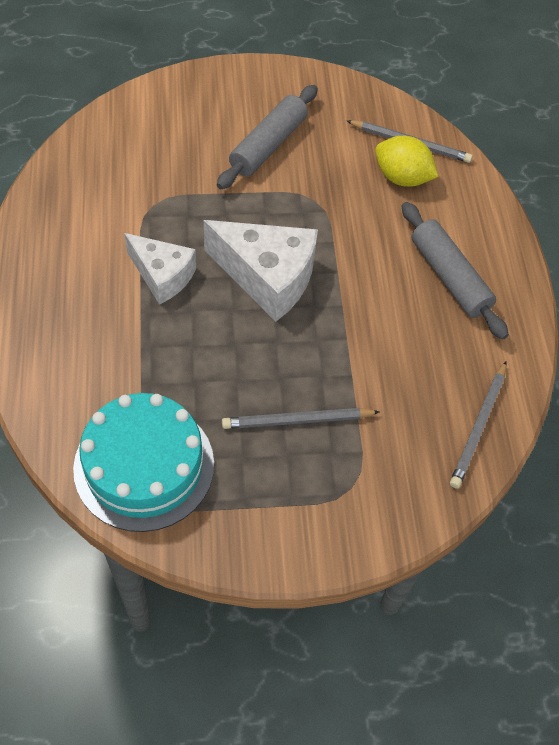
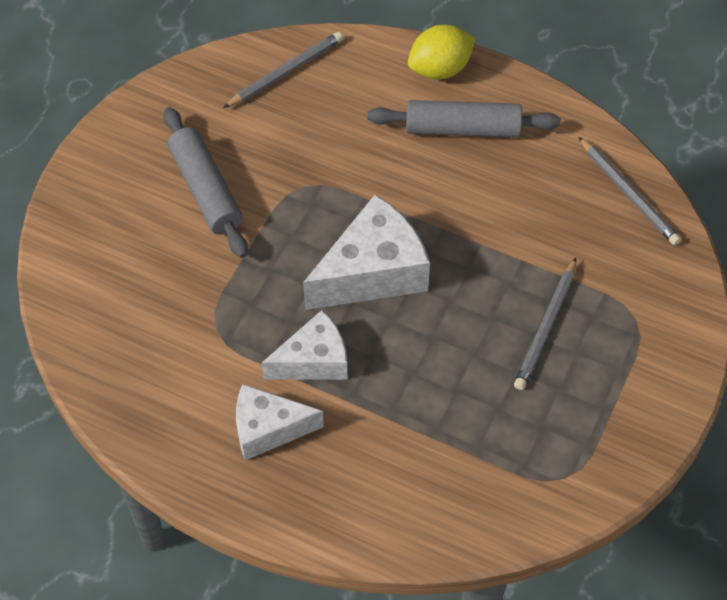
camera: 55 degrees left, 0 degrees up
turquoise cake [73,393,214,532] -> none
yellow lemon [375,136,438,187] -> yellow lemon moved to [408,25,476,79]
none -> white cheese [236,384,324,460]

